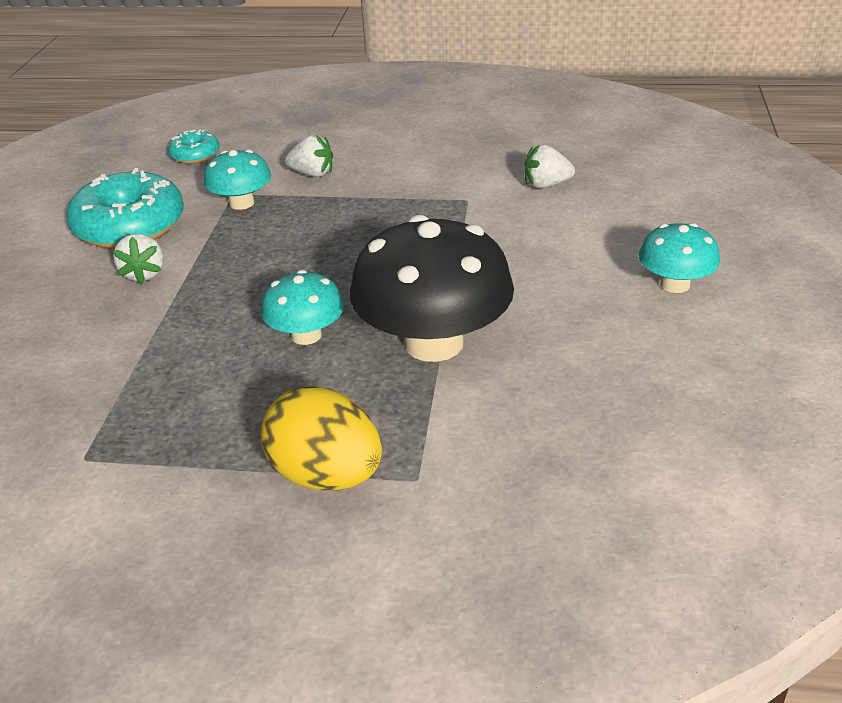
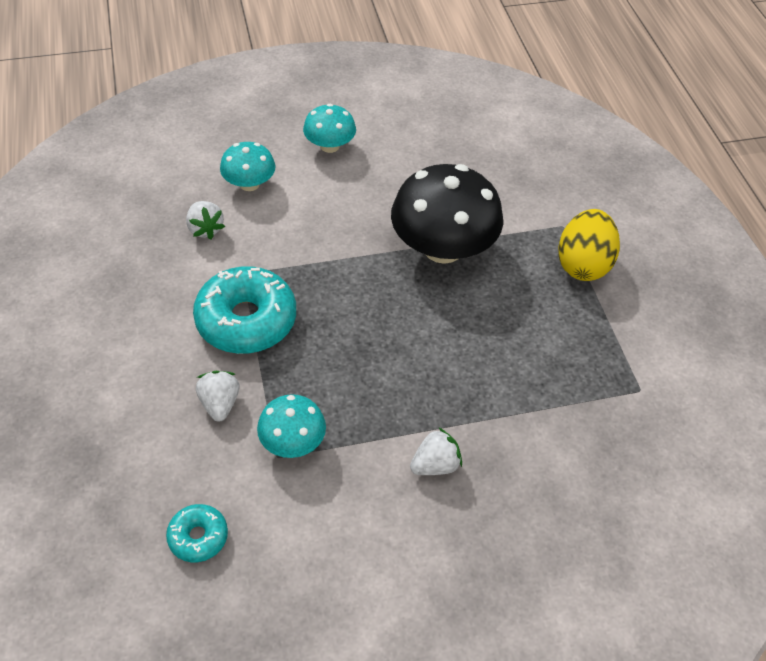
camera: 115 degrees left, 15 degrees up
turquoise donut [66,168,184,249] -> turquoise donut moved to [193,266,296,354]
turquoise mushroom [261,270,344,345] -> turquoise mushroom moved to [220,142,275,191]

